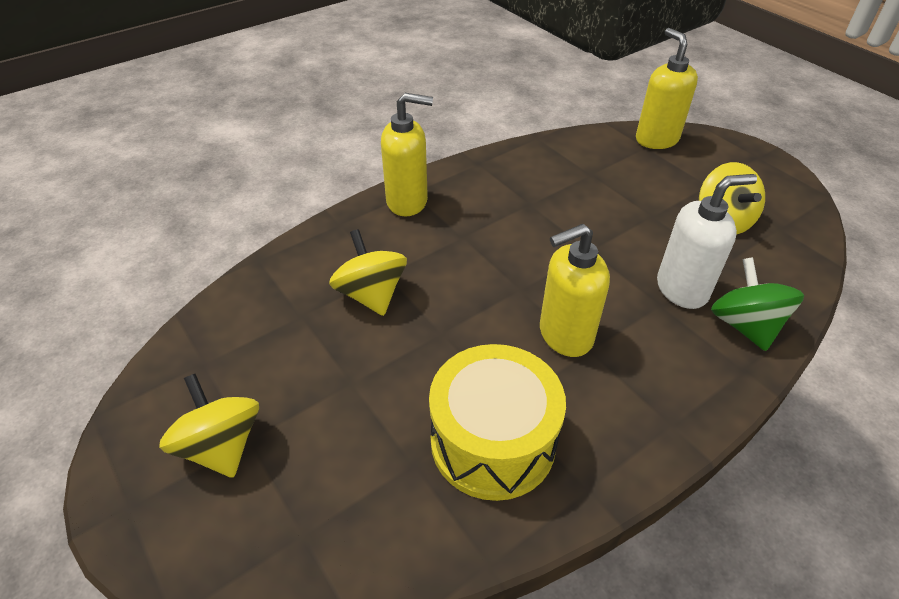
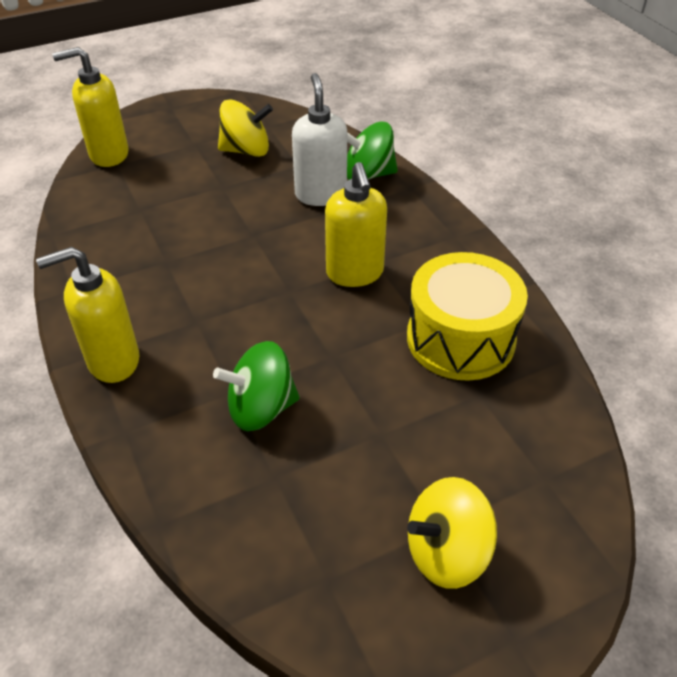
camera: 80 degrees left, 0 degrees up
yellow spinning top [329,229,407,316] -> green spinning top [213,341,300,431]
yellow soap dispenser [381,93,433,216] -> yellow soap dispenser turned 120 degrees counterclockwise [36,247,139,383]

